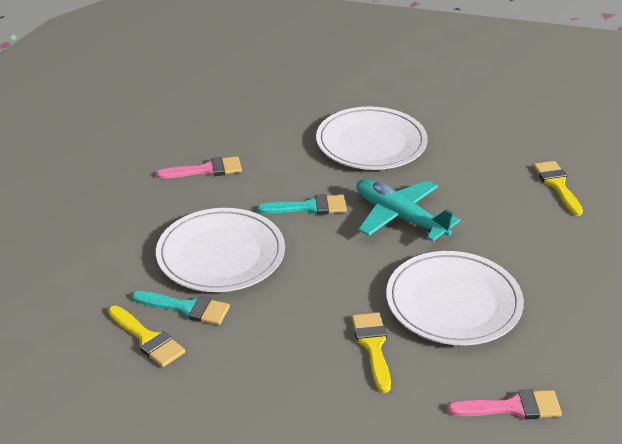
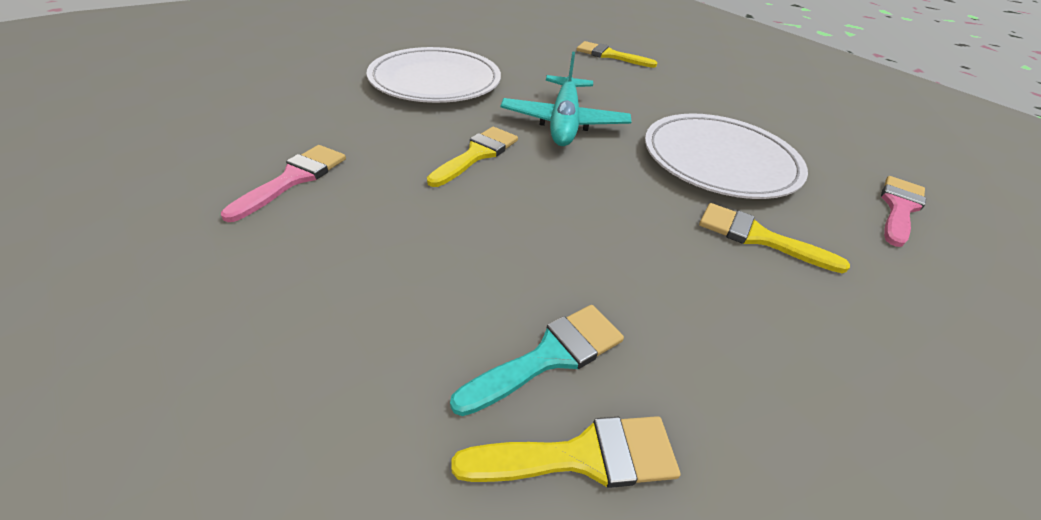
camera: 55 degrees left, 5 degrees up
white plate [156,208,285,292] -> none
turquoise brush [257,194,347,215] -> yellow brush [427,127,518,187]
turquoise plane [357,179,460,242] -> turquoise plane turned 75 degrees counterclockwise [501,51,632,146]

